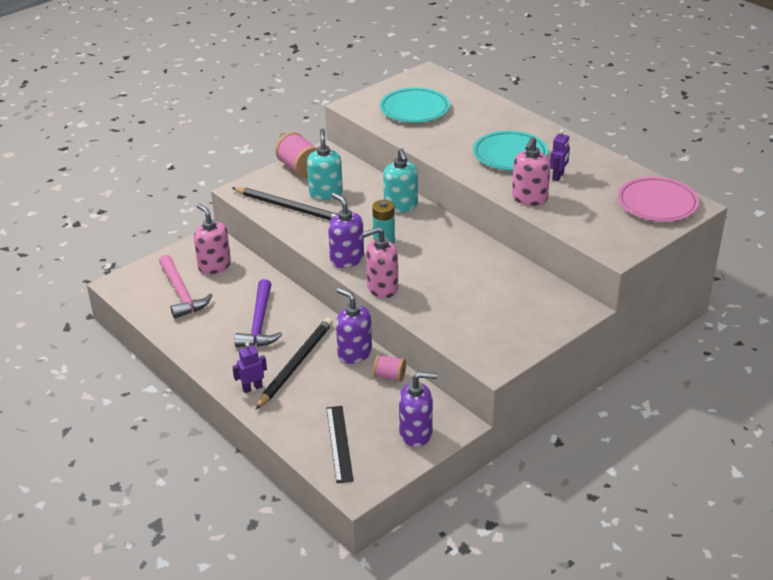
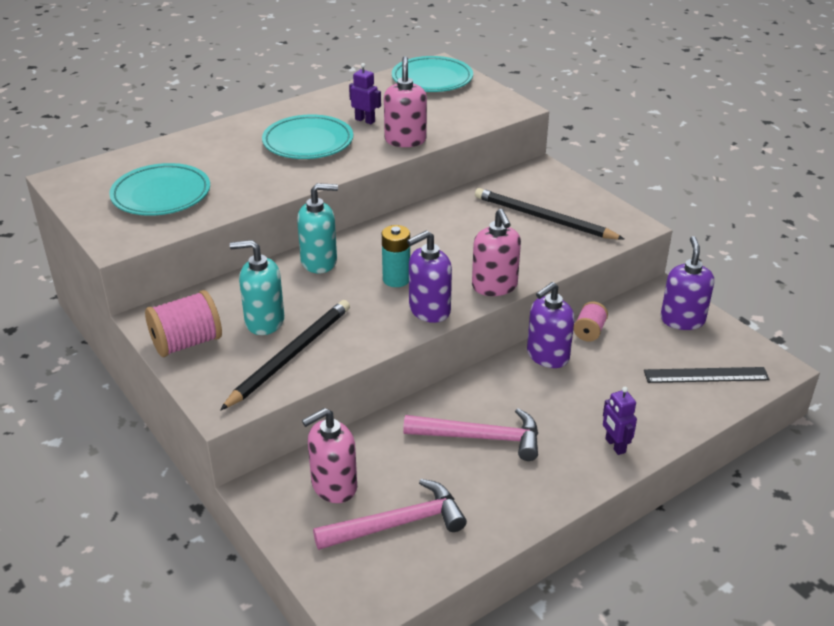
camera: 85 degrees left, 0 degrees up
purple hammer [234,279,283,347] -> pink hammer [403,408,538,461]
black pencil [255,318,333,410] -> black pencil moved to [475,188,624,240]
pink soap dispenser [512,137,551,206] -> pink soap dispenser turned 120 degrees counterclockwise [384,56,427,147]
pink plate [618,176,699,222] -> turquoise plate [392,56,473,92]

